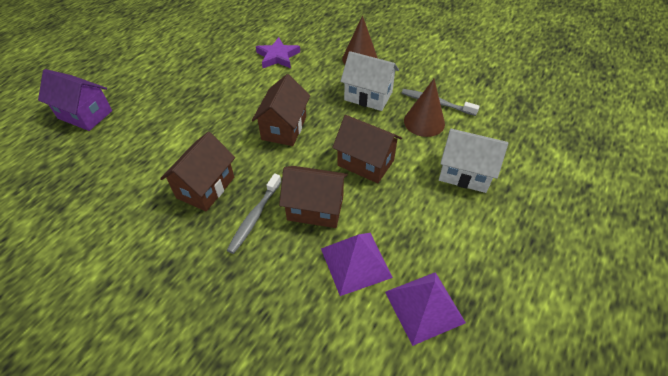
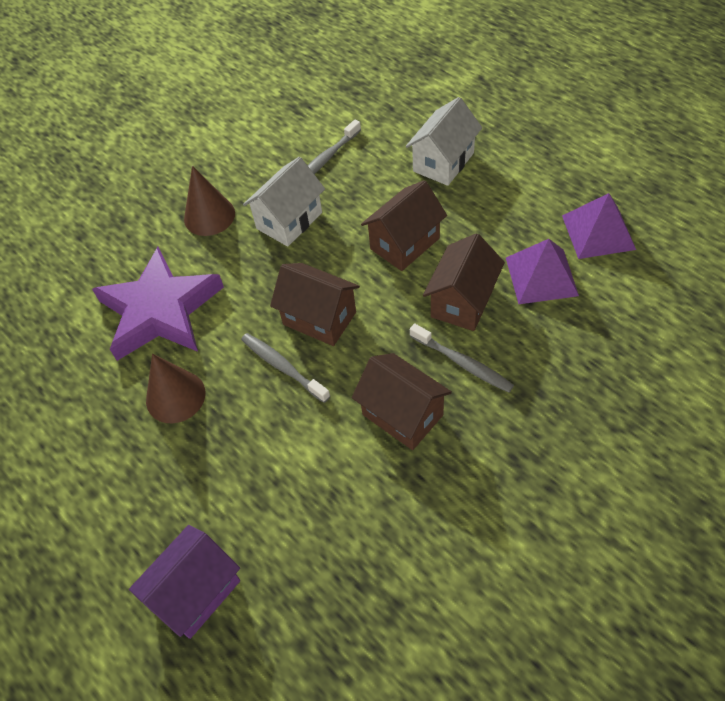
camera: 70 degrees left, 5 degrees up
purple star [256,37,300,68] -> purple star [92,247,224,361], size x1.83
brown cone [404,79,445,137] -> brown cone moved to [146,354,205,423]
none -> grey toothbrush [241,333,330,403]

